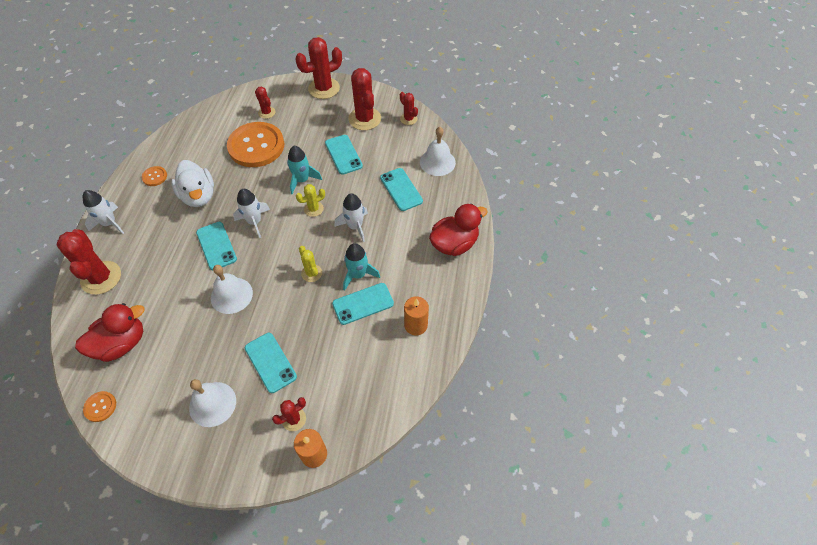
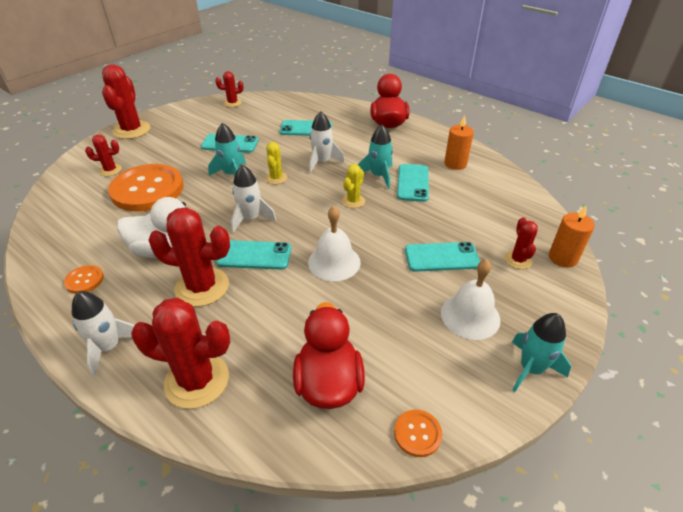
camera: 60 degrees left, 15 degrees down
yellow cactus [299,246,322,282] -> yellow cactus turned 60 degrees counterclockwise [342,164,365,208]
red cactus [348,68,381,130] -> red cactus moved to [148,207,230,307]
white bell [420,127,456,176] -> none
none -> turquoise rocket [512,313,571,392]

